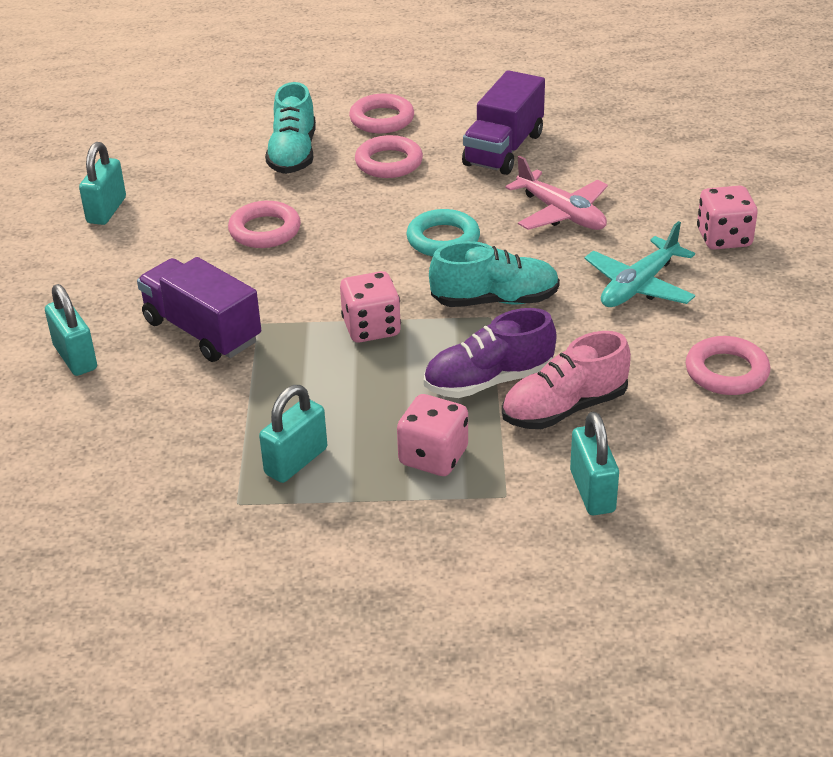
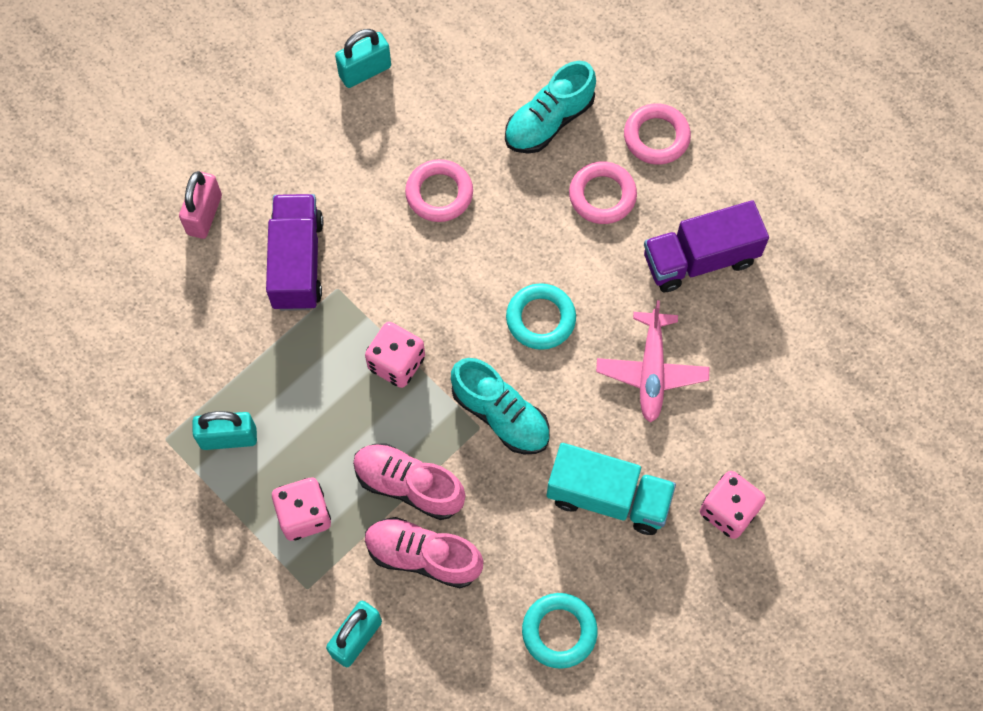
camera: 45 degrees right, 30 degrees up
turquoise padlock [45,284,97,376] -> pink padlock [179,171,222,239]
purple shoe [424,308,556,398] -> pink shoe [353,443,466,520]
turquoise plane [584,221,695,307] -> turquoise truck [547,443,676,535]
pink ring [686,336,770,395] -> turquoise ring [522,593,598,669]

